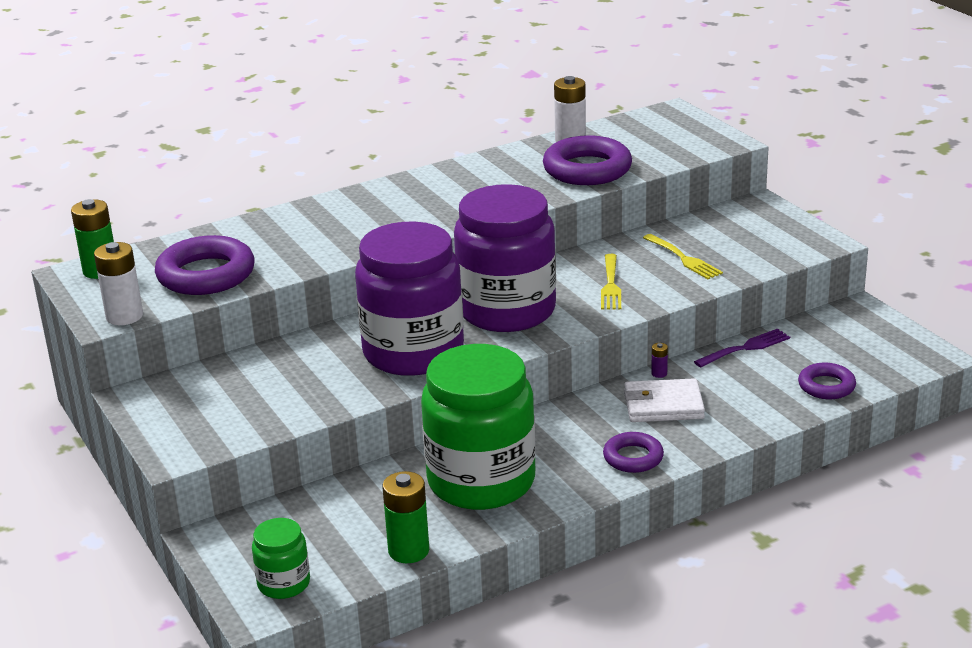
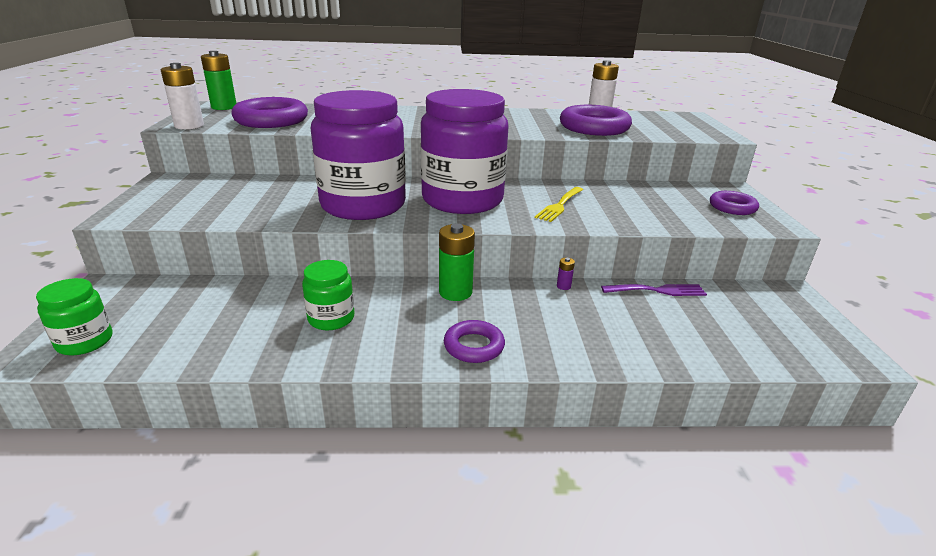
camera: 25 degrees right, 0 degrees up
green battery [382,471,429,563] -> green battery moved to [439,224,475,301]
green jar [421,344,536,510] -> green jar [302,260,354,330], size x0.45
white wallet [624,378,705,422] -> none
yellow fork [643,234,723,279] -> none
purple ring [798,363,856,399] -> purple ring moved to [710,191,759,215]

